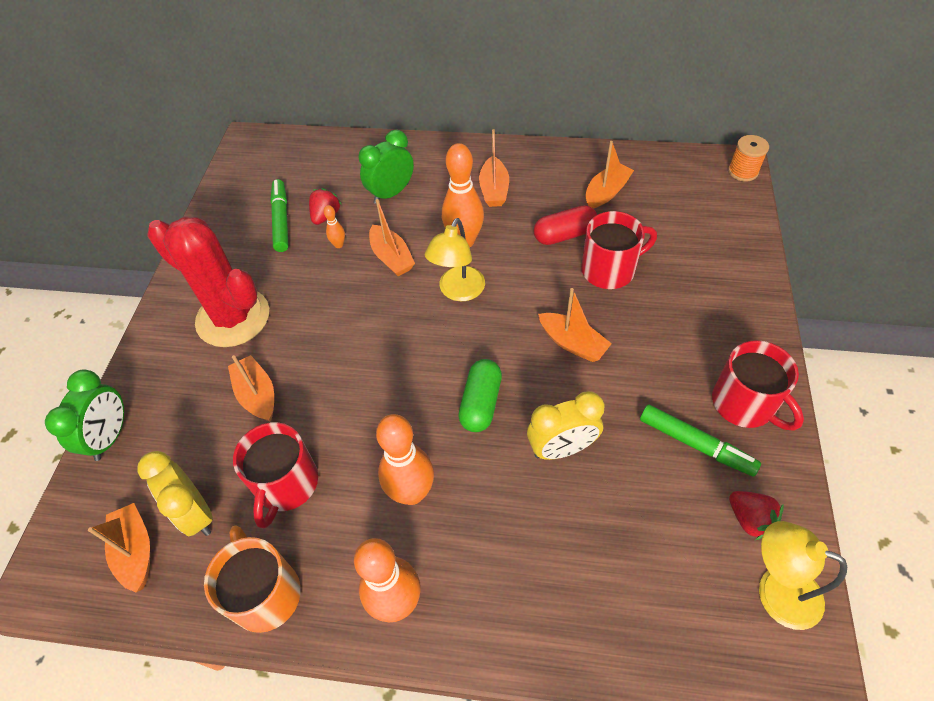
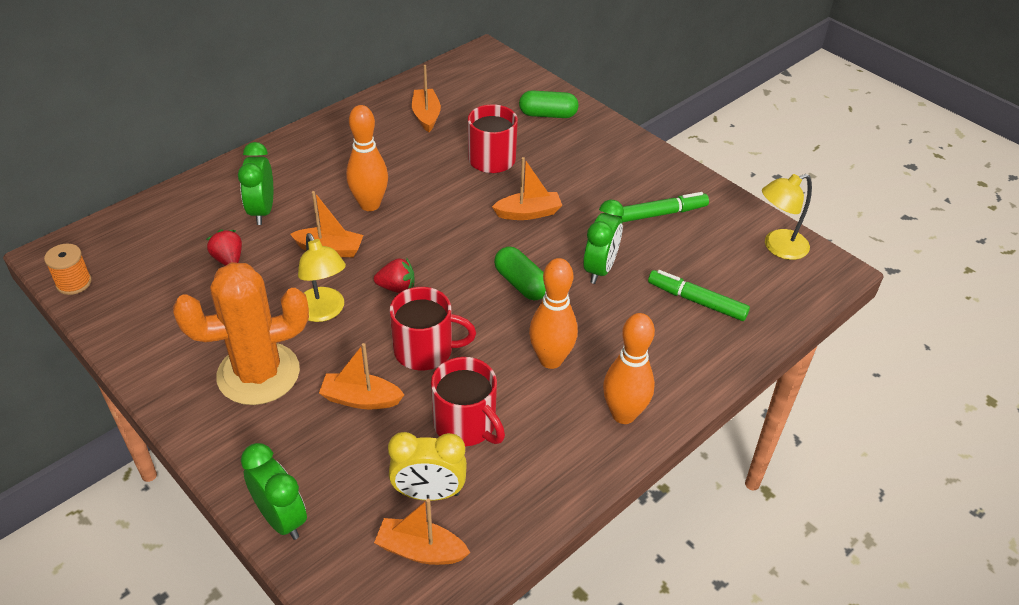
camera: 55 degrees left, 10 degrees down
red cactus [147,217,269,347] -> orange cactus [173,262,309,405]
orange mug [204,525,301,633] -> none
green marker [270,179,289,252] -> green marker moved to [648,270,750,321]
orange bowling pin [323,205,345,248] -> none
yellow lamp [425,218,485,301] -> yellow lamp moved to [298,233,346,322]
orange boat [479,129,509,207] -> none
yellow clock [527,391,605,460] -> green clock [583,200,624,284]
red capsule [534,205,597,245] -> none
red mug [712,340,804,431] -> red mug moved to [390,287,476,370]
orange spool [728,135,769,182] -> orange spool moved to [44,244,92,295]
red strawberry [729,491,784,540] -> red strawberry moved to [374,258,415,293]
none -> green capsule [519,90,579,118]

